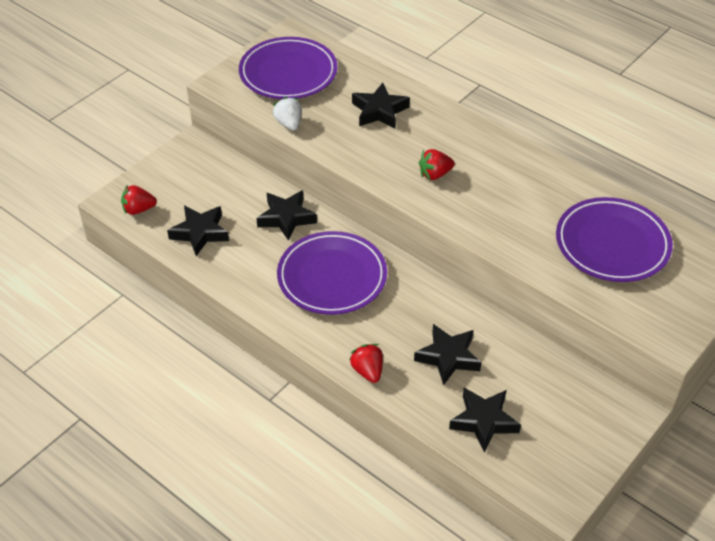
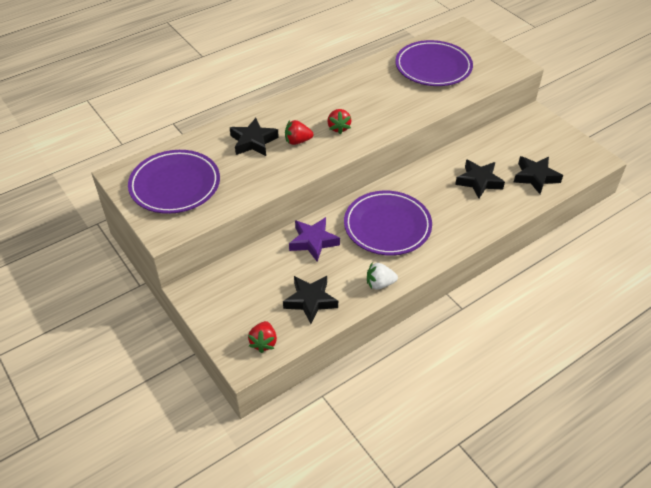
camera: 75 degrees left, 0 degrees up
black star [256,190,317,241] -> purple star [289,217,340,262]
white strawberry [273,97,302,131] -> white strawberry moved to [367,262,398,290]
red strawberry [349,344,383,383] -> red strawberry moved to [285,120,313,145]

